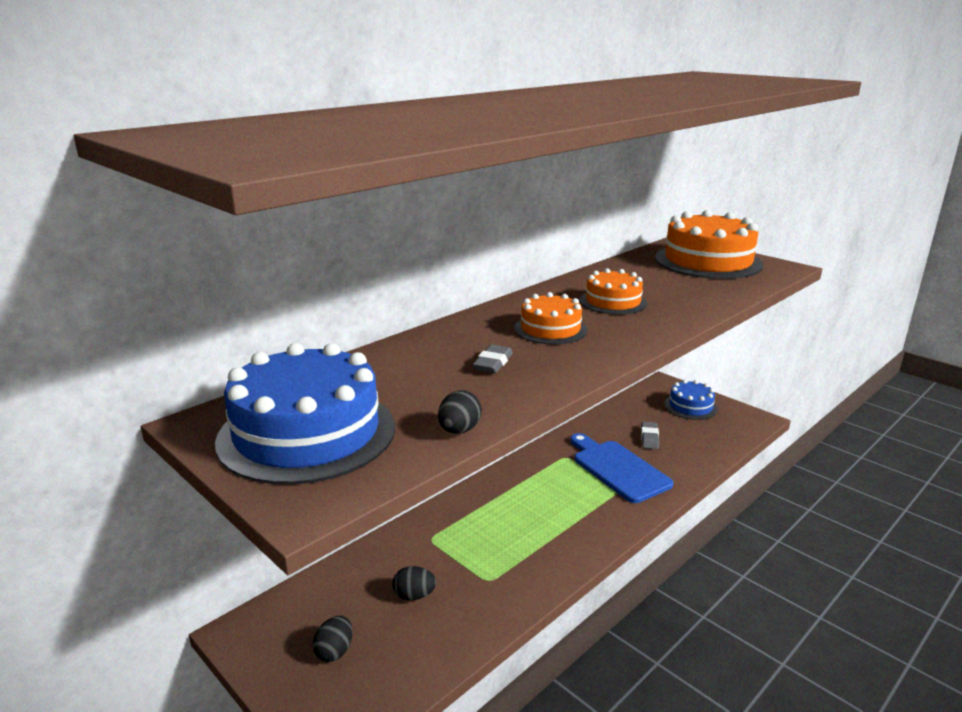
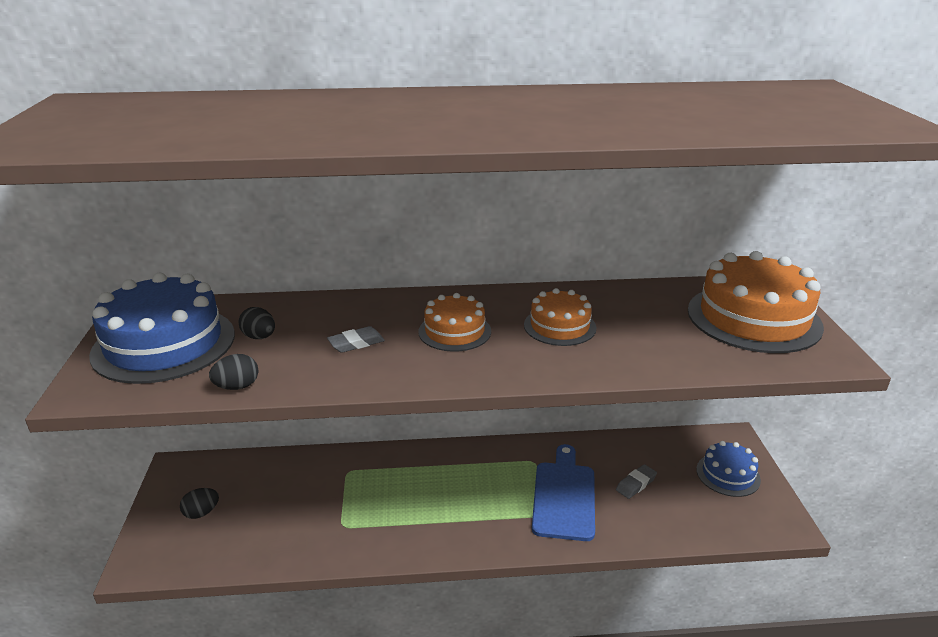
camera: 40 degrees right, 5 degrees up
black egg [393,566,436,600] -> black egg moved to [239,307,275,339]

